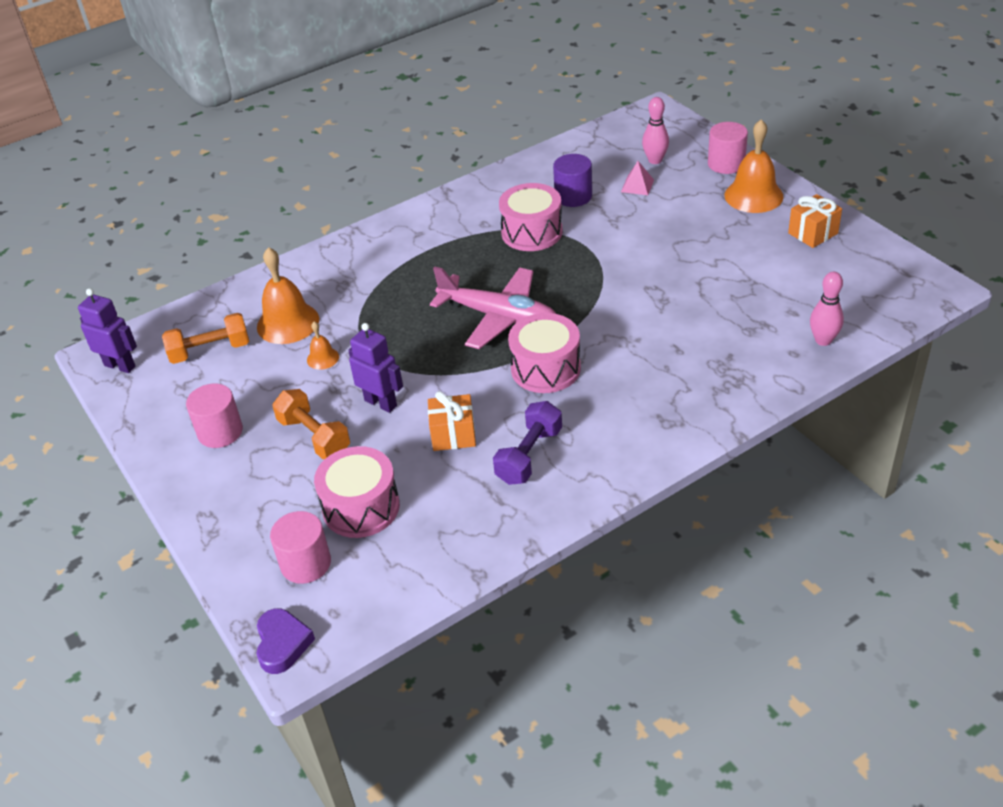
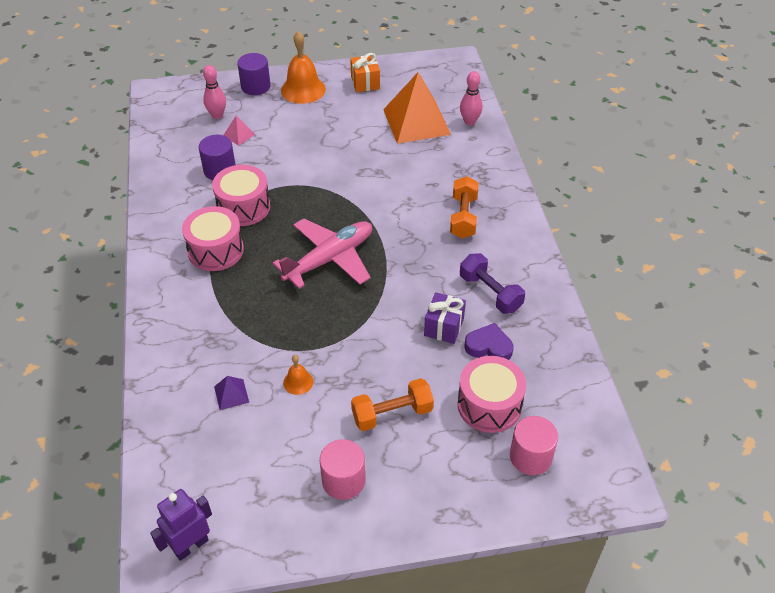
camera: 70 degrees left, 5 degrees up
orange dumbbell [162,313,249,364] -> orange dumbbell moved to [450,176,479,239]
purple heart [256,608,315,674] -> purple heart moved to [464,323,514,360]
orange bell [257,247,319,344] -> purple pyramid [214,376,249,410]
purple robot [348,323,403,413] -> none
orange gift [428,391,476,451] -> purple gift [424,292,466,344]
pink drum [508,313,581,393] -> pink drum moved to [182,206,244,271]
pink cylinder [708,122,748,174] -> purple cylinder [237,53,270,95]
none -> orange pyramid [383,72,451,144]

